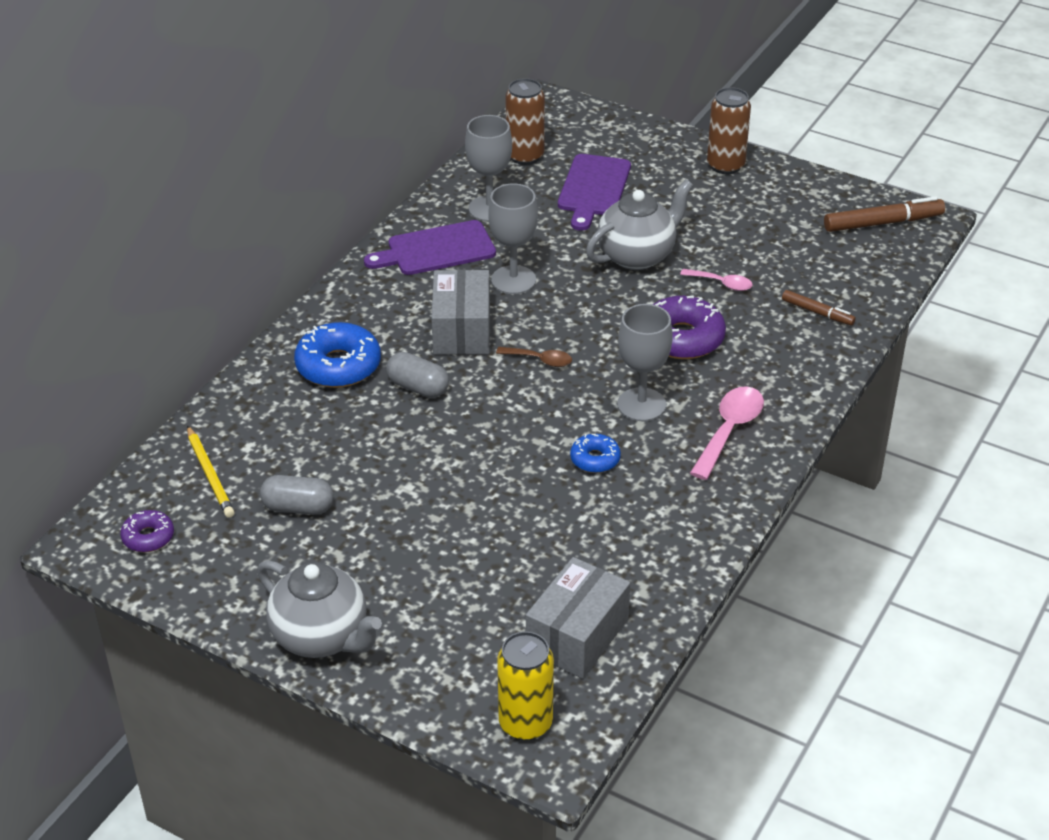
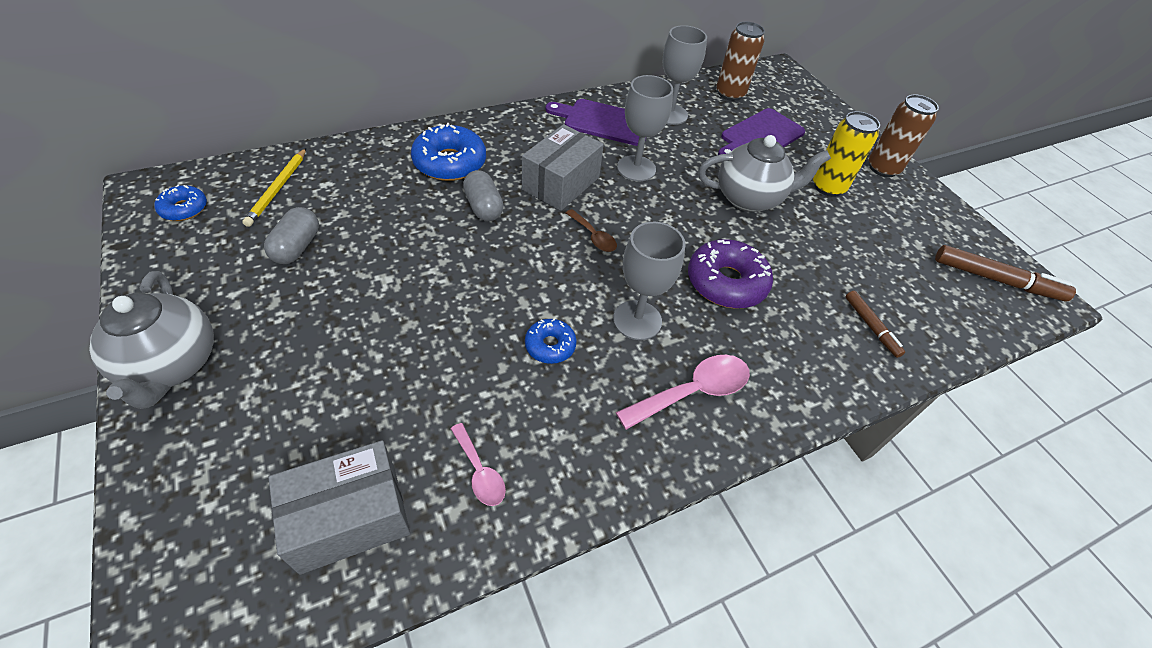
camera: 30 degrees right, 10 degrees up
purple donut [120,510,174,552] -> blue donut [155,185,207,221]
grey capsule [260,475,334,515] -> grey capsule turned 60 degrees clockwise [264,207,319,264]
yellow can [497,631,554,741] -> yellow can moved to [813,111,880,197]
pink spoon [680,269,753,291] -> pink spoon moved to [451,423,506,506]

